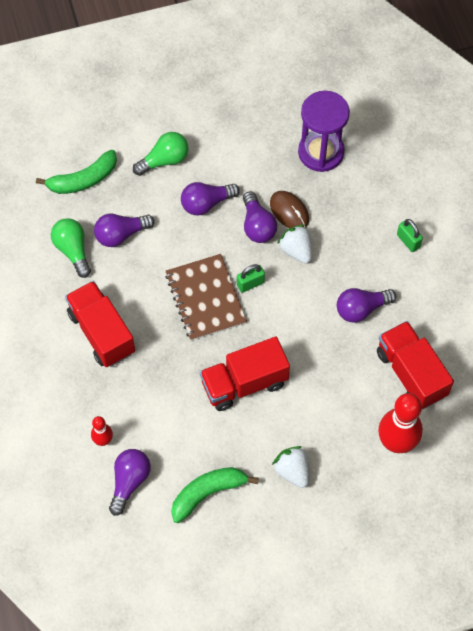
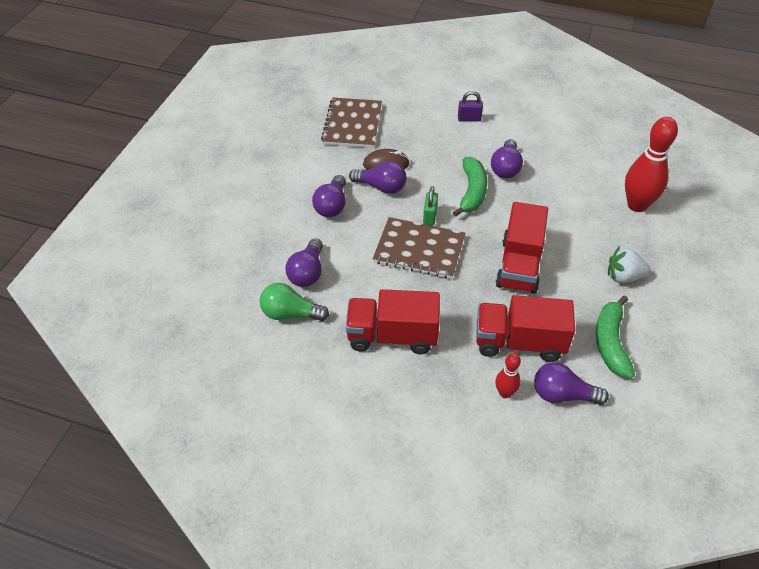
camera: 55 degrees left, 15 degrees down
green banana [36,150,117,194] -> green banana moved to [453,157,487,217]
purple light bulb [109,449,151,516] -> purple light bulb turned 45 degrees counterclockwise [534,362,609,405]
green light bulb [133,132,189,176] -> none
white strawberry [277,225,312,264] -> none
purple hourglass [298,91,350,172] -> brown notebook [321,98,382,148]
red truck [377,321,454,409] -> red truck moved to [476,295,575,362]
green padlock [397,219,423,252] -> purple padlock [458,91,483,122]

